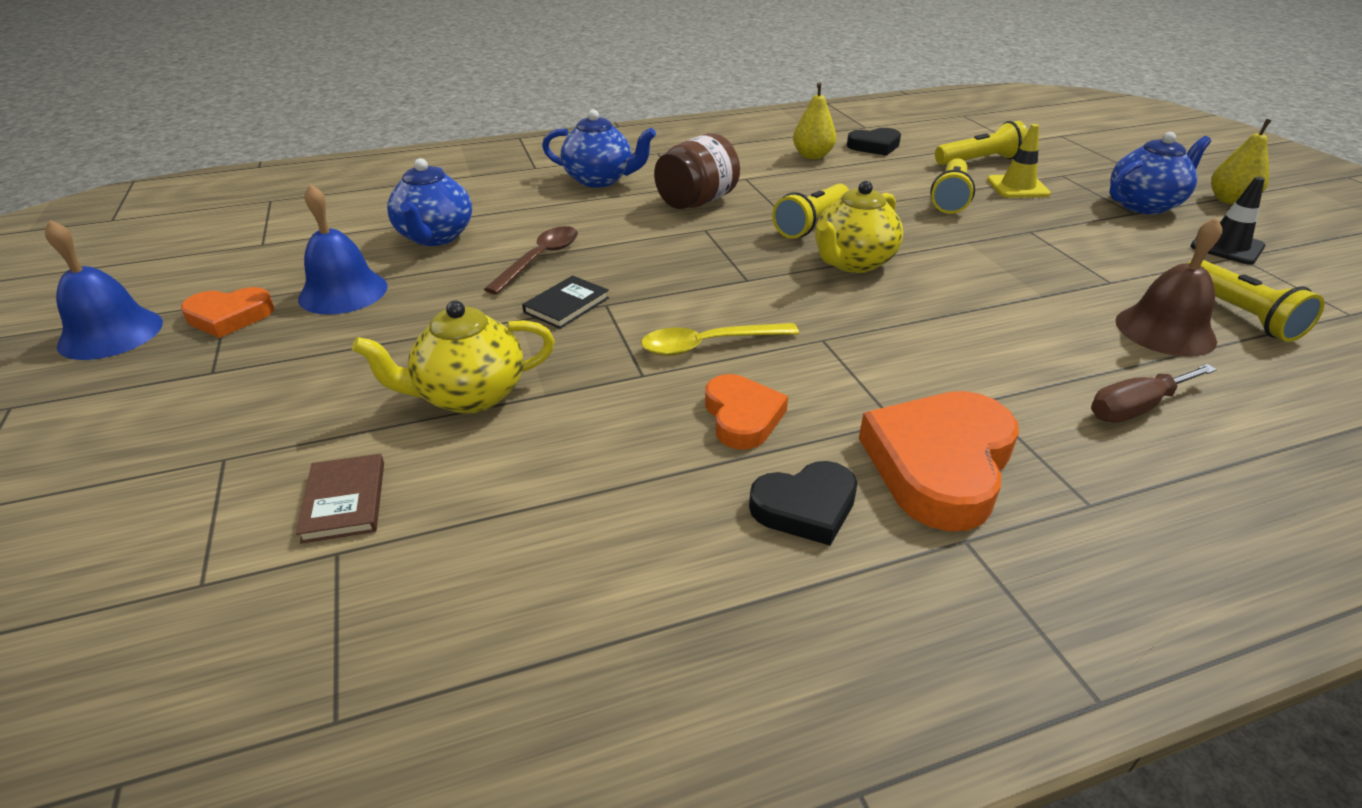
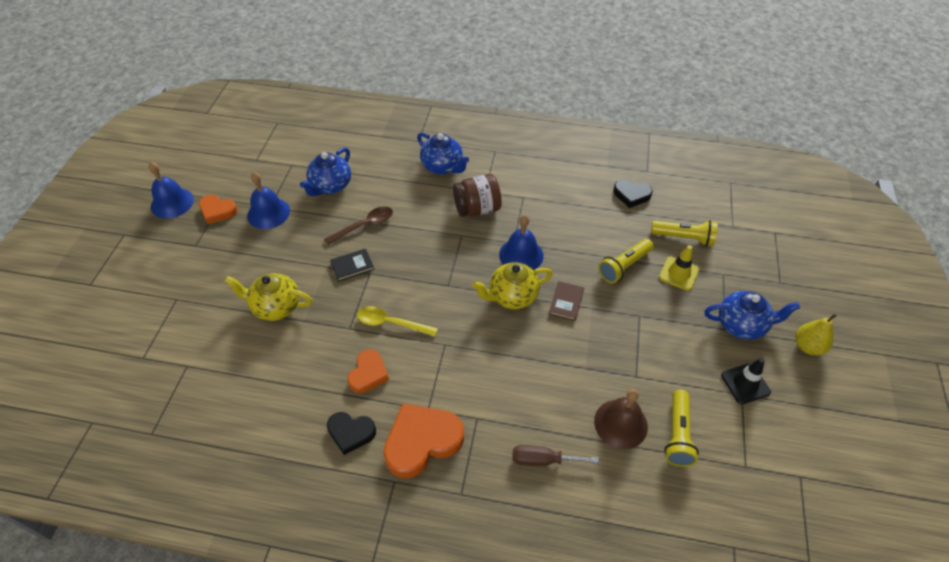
camera: 30 degrees right, 15 degrees up
brown book [296,454,384,543] -> brown book moved to [549,281,584,321]
yellow flashlight [772,184,849,239] -> blue bell [499,215,543,270]
yellow pear [793,82,836,159] -> none

